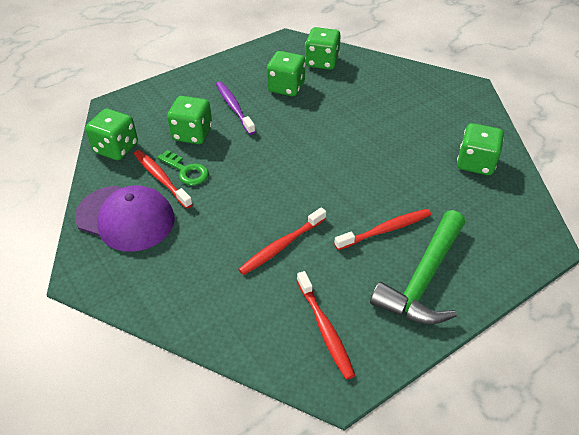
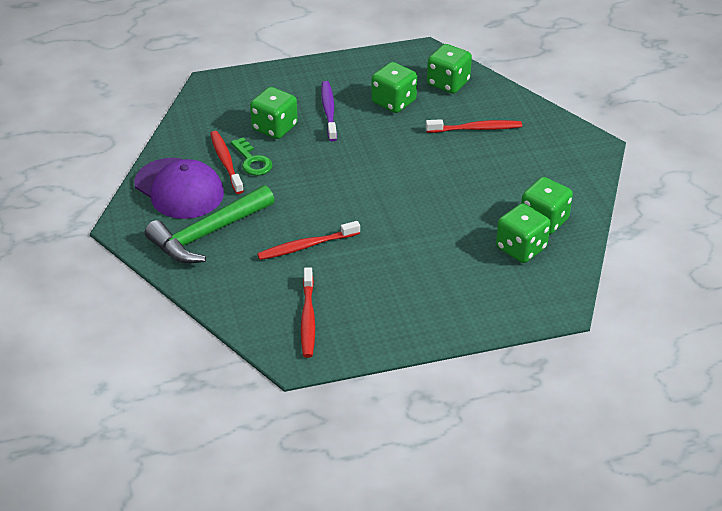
camera: 20 degrees right, 5 degrees down
green dice [85,109,138,160] -> green dice moved to [496,203,551,263]
red toothbrush [334,209,431,250] -> red toothbrush moved to [426,119,522,133]
green hammer [370,210,465,324] -> green hammer moved to [145,185,275,263]

